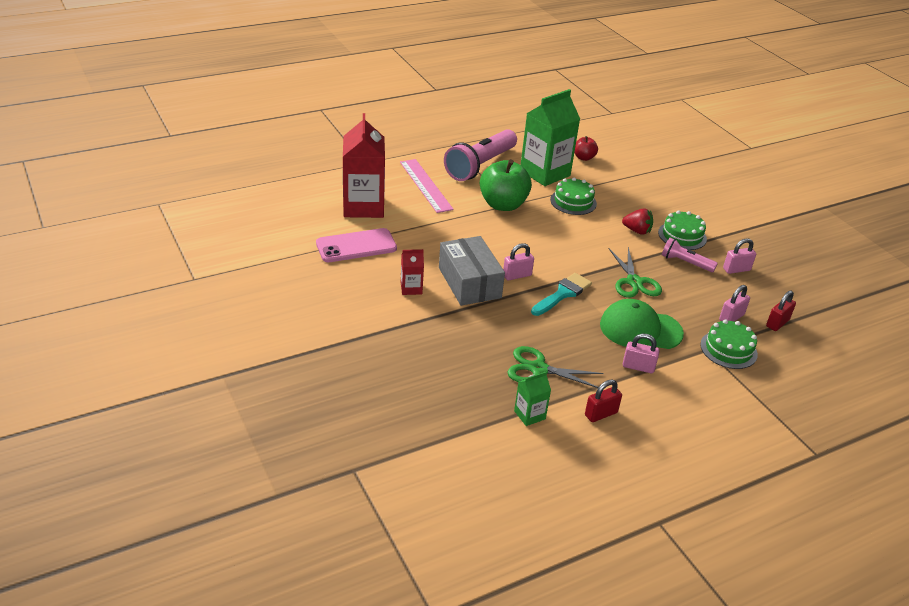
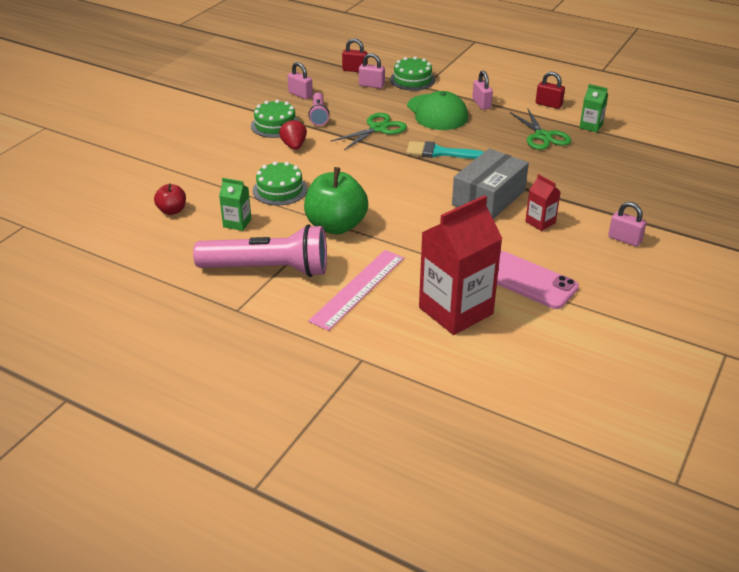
camera: 120 degrees left, 0 degrees up
pink padlock [503,243,534,280] -> pink padlock moved to [608,202,646,247]
green carton [521,89,580,186] -> green carton [219,178,251,231], size x0.46

